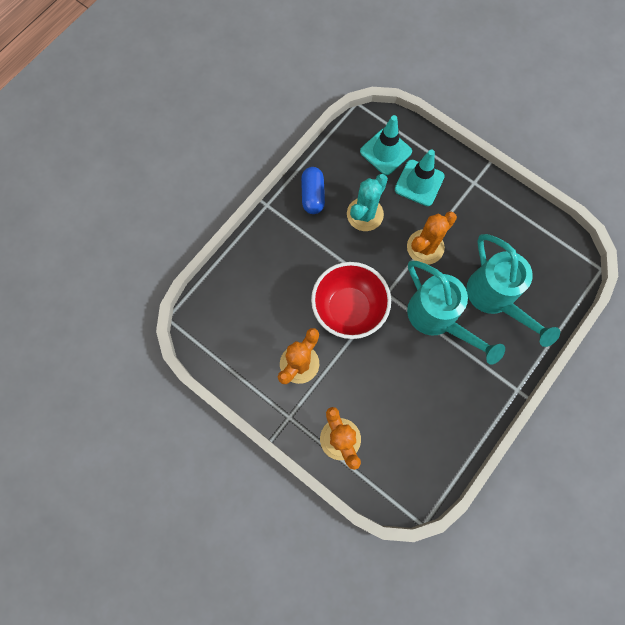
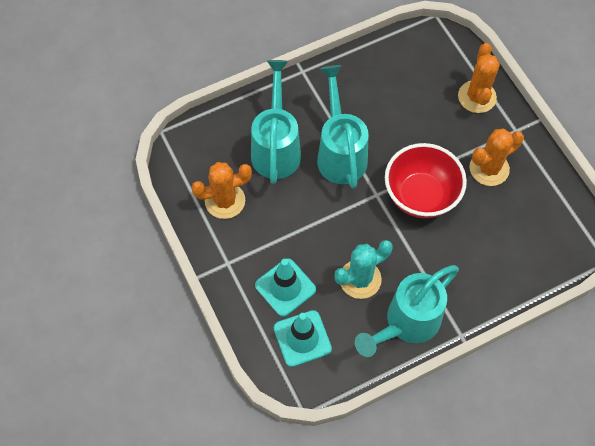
camera: 155 degrees left, 10 degrees down
blue capsule [301,167,325,214] -> turquoise watering can [355,265,459,357]
orange cactus [407,211,457,264] -> orange cactus moved to [191,162,252,219]

